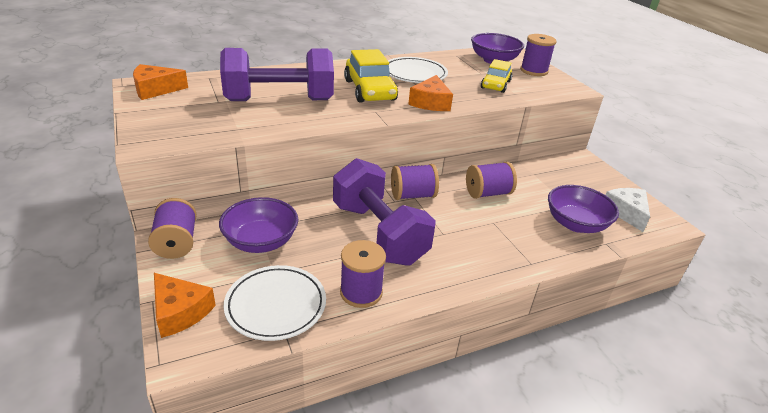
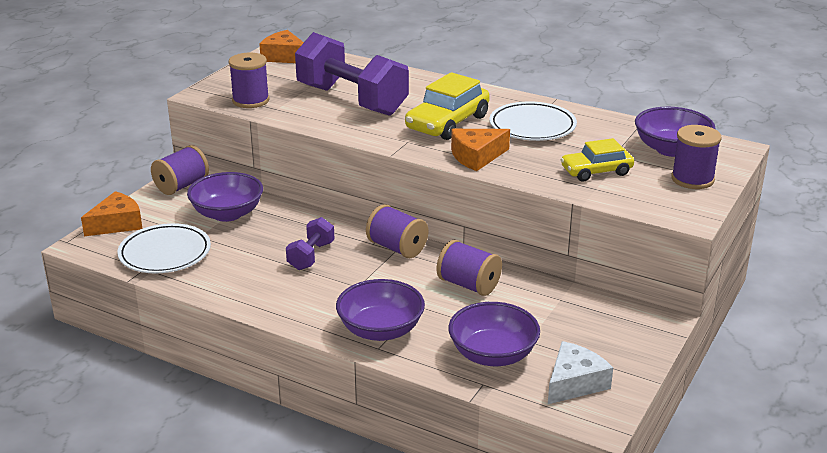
camera: 55 degrees right, 5 degrees down
orange cheese [154,273,216,338] -> orange cheese turned 135 degrees counterclockwise [81,191,143,236]
purple dumbbell [333,158,436,266] -> purple dumbbell [286,217,335,270], size x0.47
purple spool [340,240,386,308] -> purple spool moved to [229,53,270,108]
none -> purple bowl [336,279,425,341]

